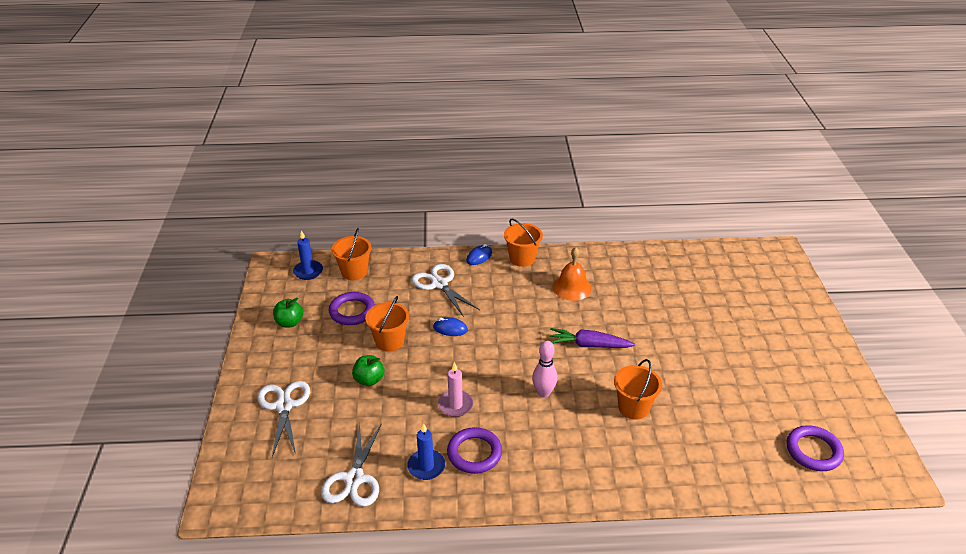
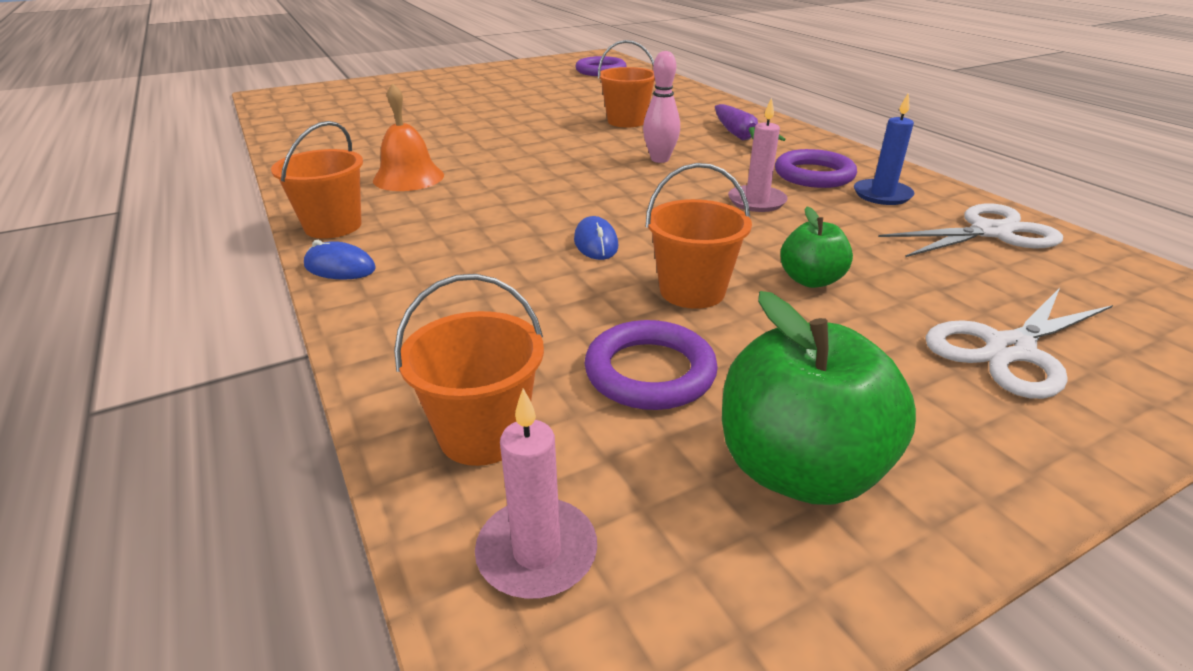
camera: 115 degrees left, 5 degrees down
green apple [273,298,303,327] -> green apple [722,291,916,505], size x1.76
blue candle [293,230,323,280] -> pink candle [475,389,597,599]
white scissors [412,264,480,317] -> none
purple carrot [550,328,635,348] -> purple carrot moved to [715,104,786,141]

